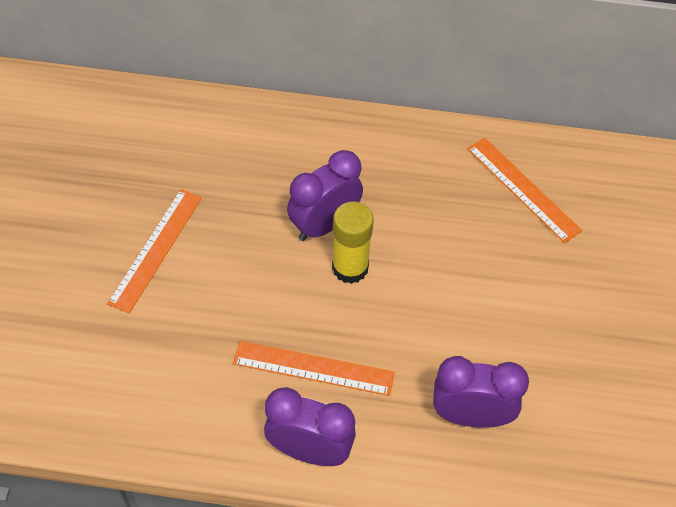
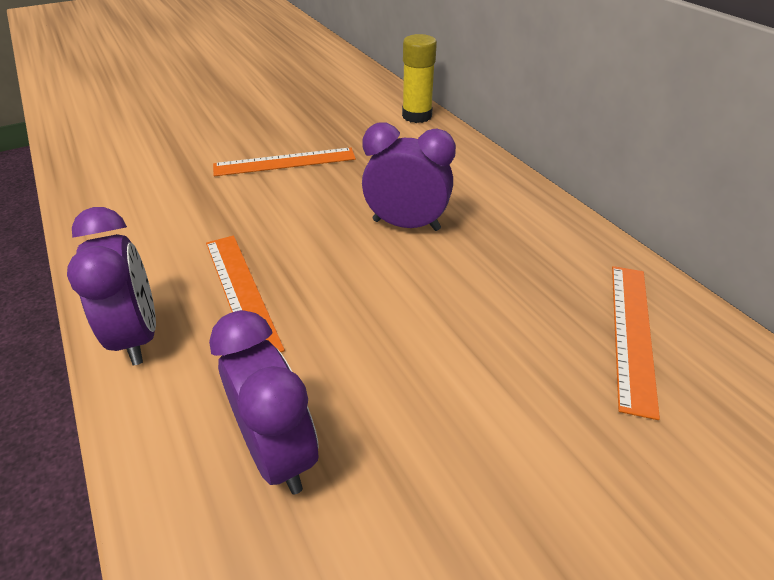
camera: 55 degrees right, 15 degrees down
yellow glue stick [332,202,374,284] -> yellow glue stick moved to [402,34,437,123]

